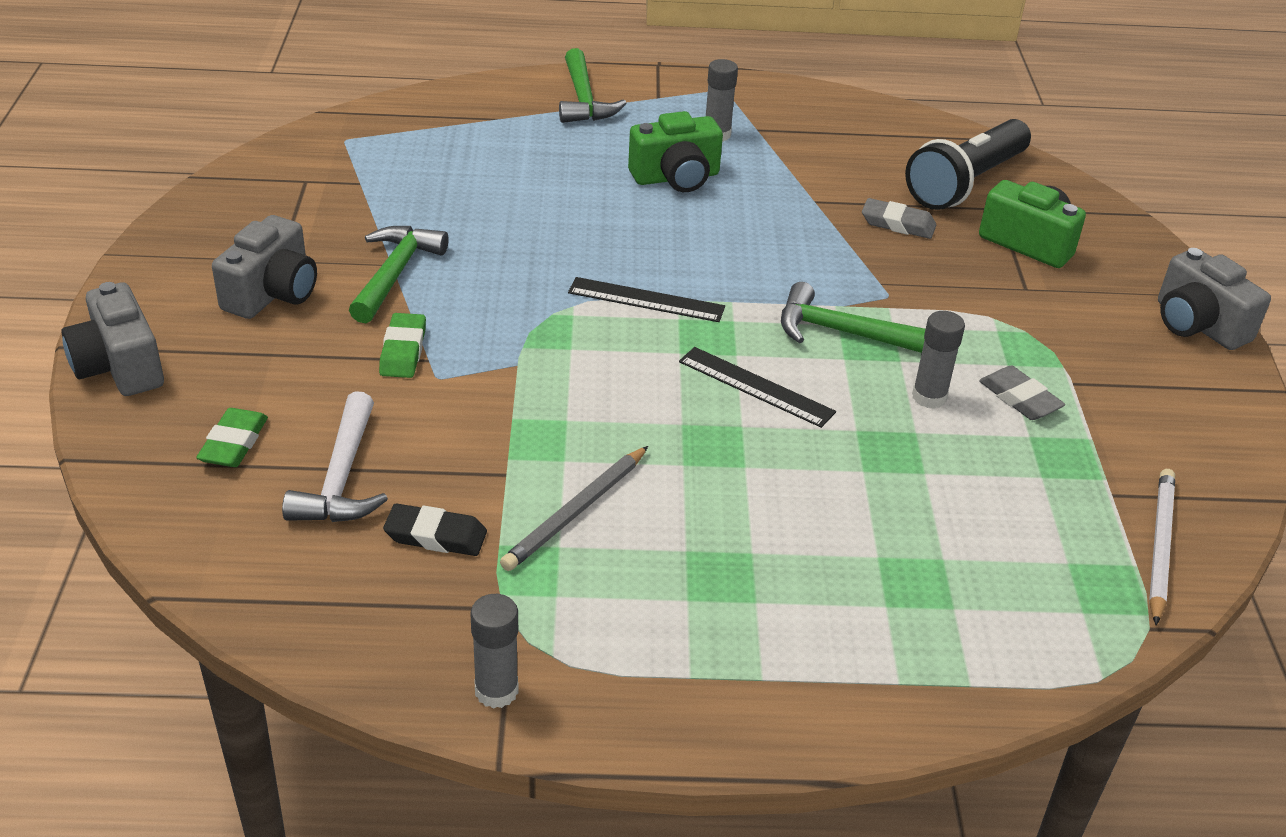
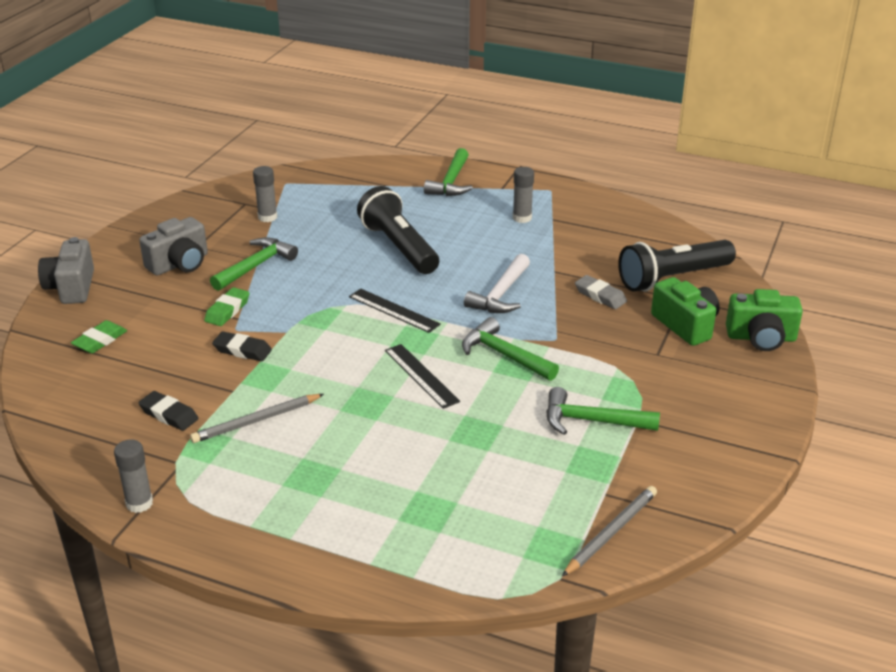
camera: 25 degrees right, 5 degrees down
white hammer [282,391,388,522] -> white hammer moved to [464,254,530,313]
green camera [628,111,723,192] -> green camera moved to [726,289,803,351]
grey glue stick [912,311,965,409] -> grey glue stick moved to [253,166,277,222]
grey eraser [979,366,1065,420] -> green hammer [546,387,660,435]
white pencil [1149,469,1175,625] -> grey pencil [562,486,657,576]
grey camera [1158,248,1271,350] -> none
none -> black eraser [212,332,272,361]
none -> black flashlight [357,186,439,274]

